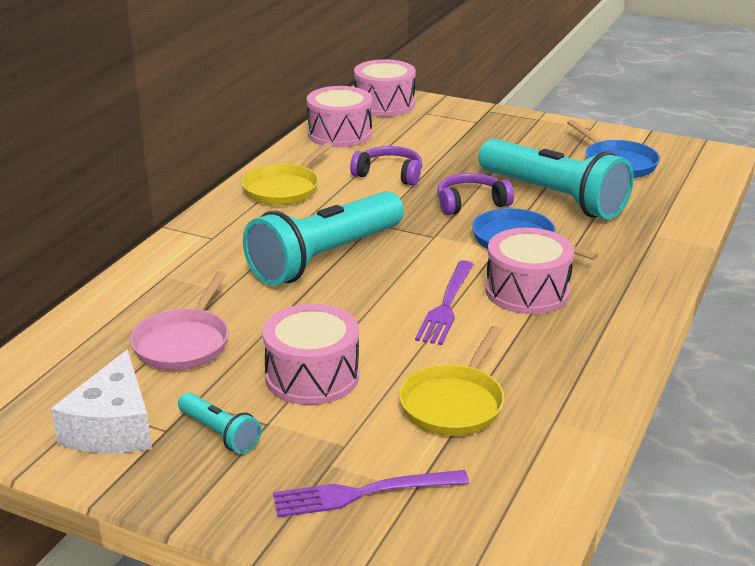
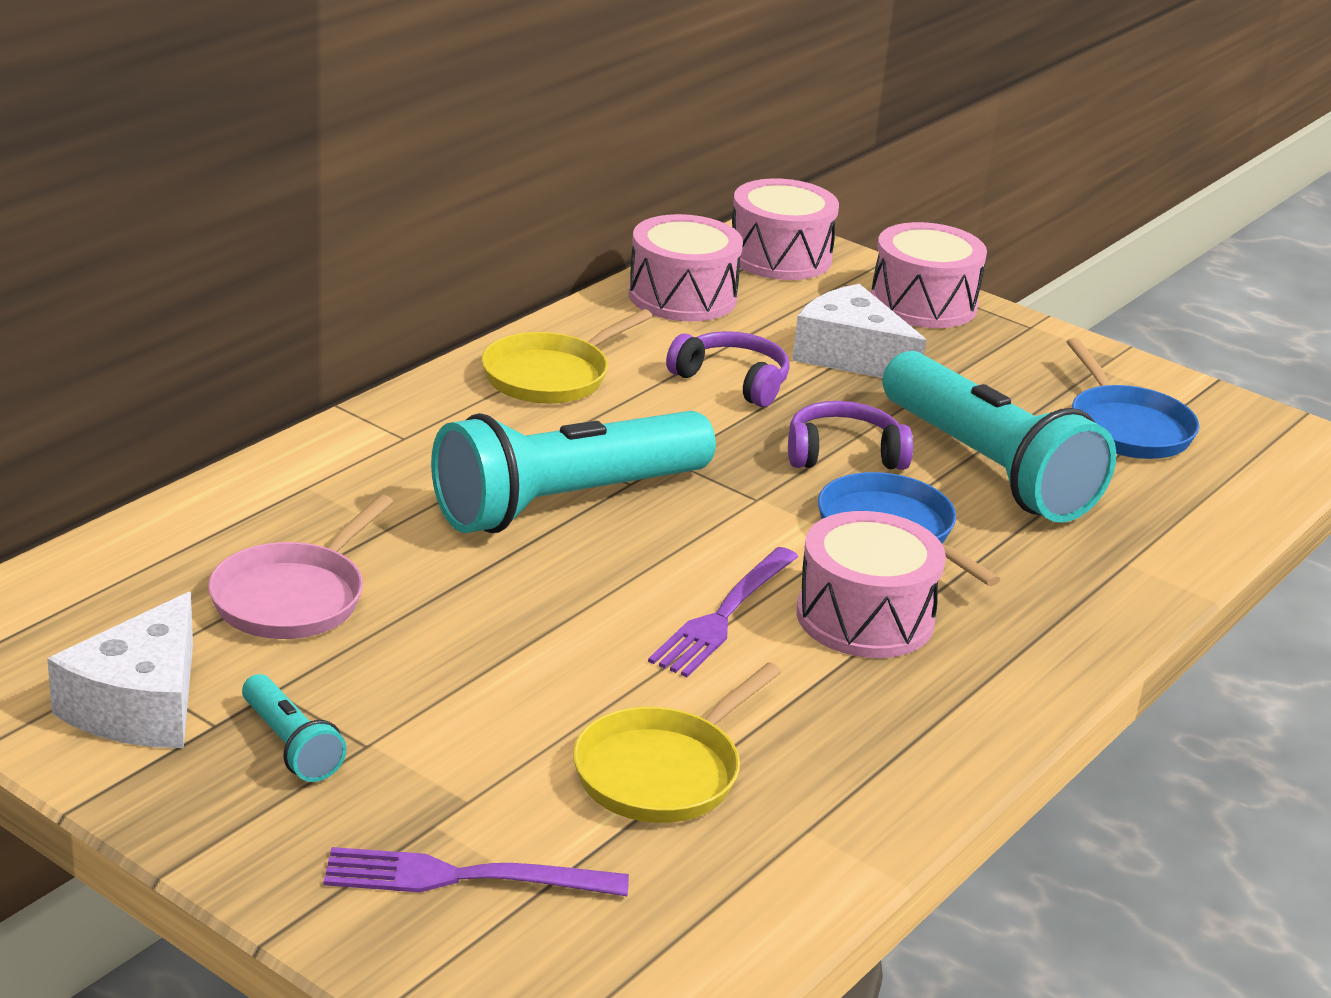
camera: 10 degrees right, 0 degrees up
pink drum [262,304,359,405] -> pink drum moved to [871,222,987,328]
none -> white cheese [792,284,927,378]

